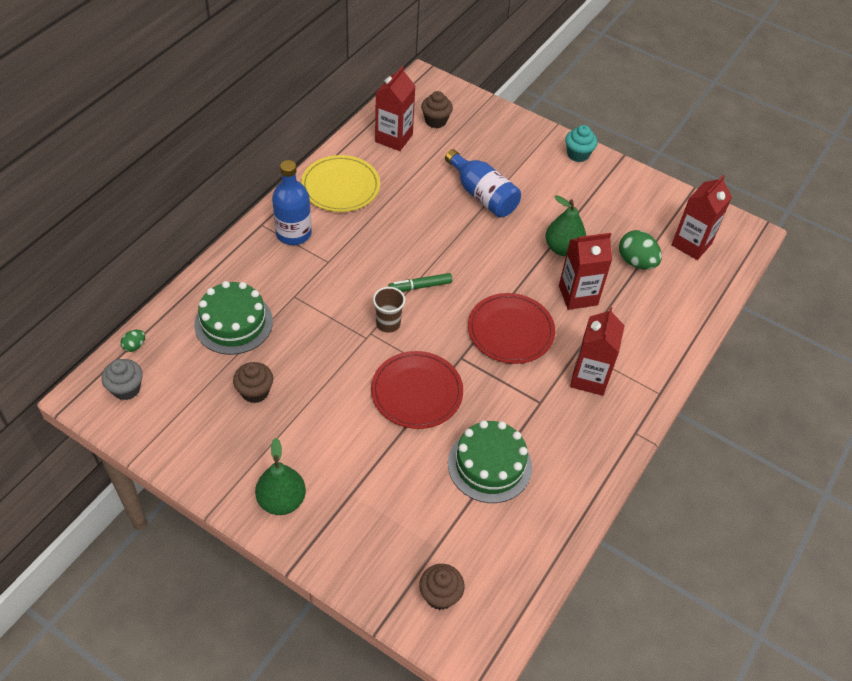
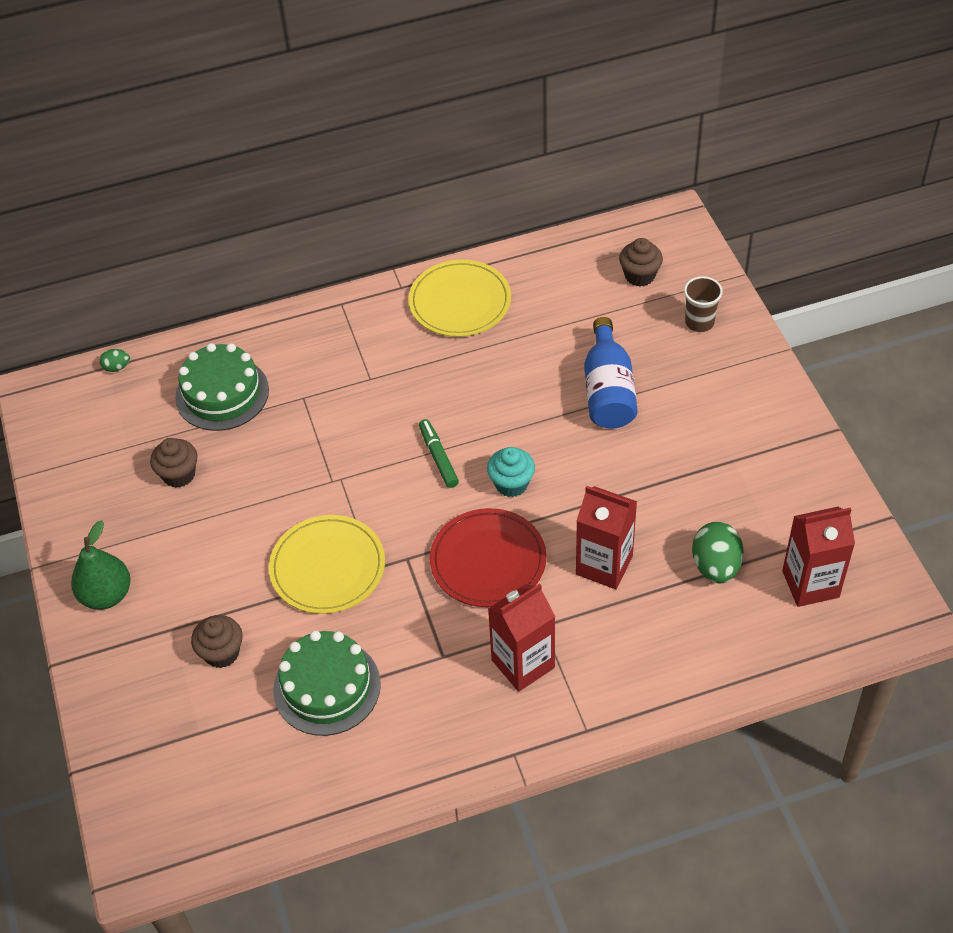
camera: 45 degrees right, 0 degrees up
grey cupcake [101,359,143,400] -> none
blue bottle [272,160,312,245] -> none
red plate [371,351,463,429] -> yellow plate [269,515,385,614]
brown cup [373,287,405,333] -> brown cup moved to [684,276,723,332]
red carton [375,66,415,151] -> none
green marker [388,273,452,291] -> green marker turned 45 degrees clockwise [419,419,459,488]
brown cupcake [419,564,465,610] -> brown cupcake moved to [191,615,243,668]
green pear [545,195,586,256] -> none
turquoise cupcake [565,125,597,162] -> turquoise cupcake moved to [487,447,535,497]

